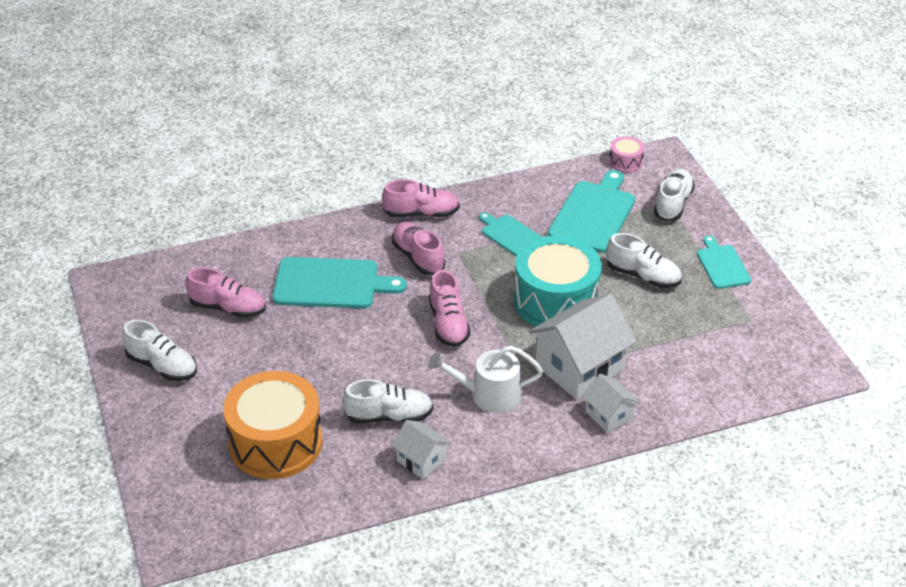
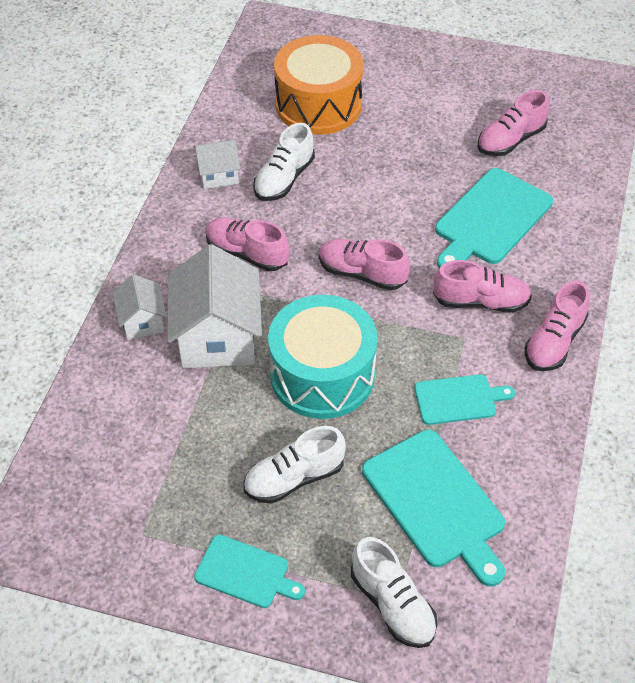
camera: 125 degrees right, 10 degrees up
white shoe [122,320,197,381] -> none
white watering can [428,346,543,413] -> pink shoe [206,217,290,271]
white house [582,374,640,433] -> white house turned 75 degrees clockwise [113,274,167,340]
pink drum [609,136,644,173] -> none

